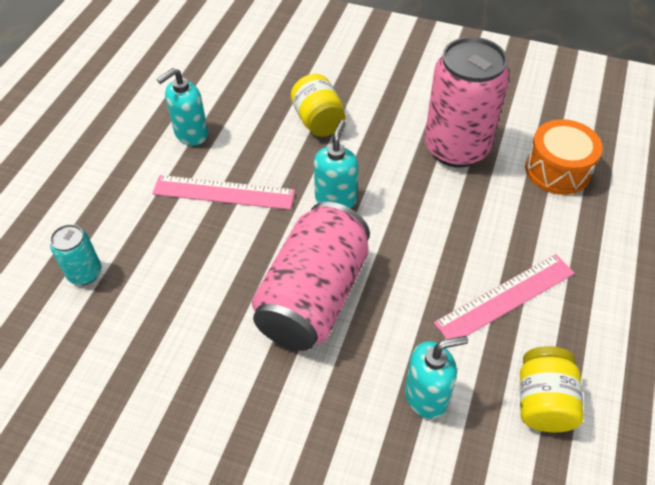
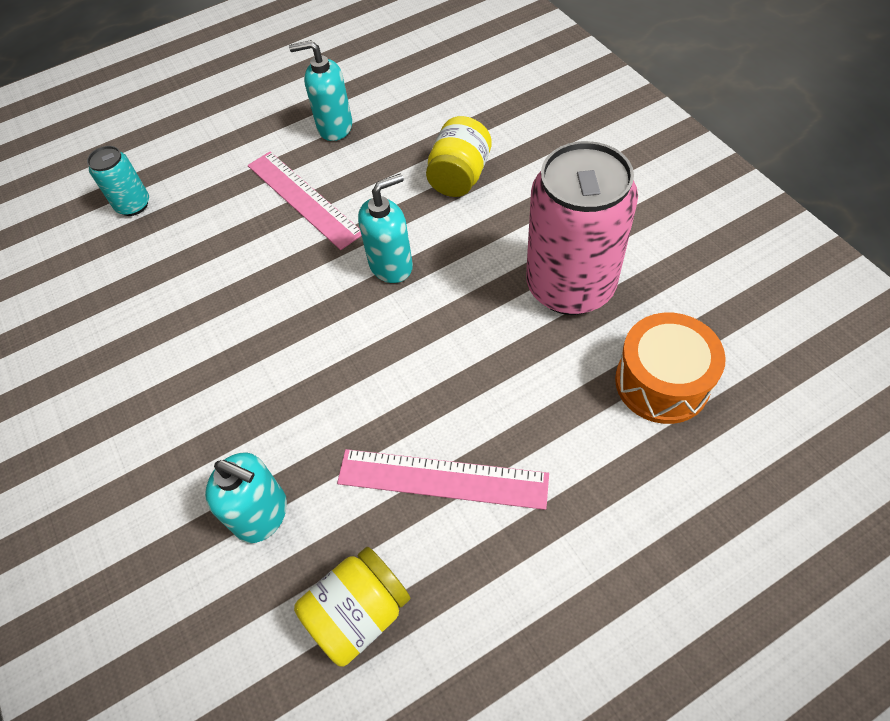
camera: 45 degrees right, 5 degrees up
pink can [252,202,370,351] -> none

